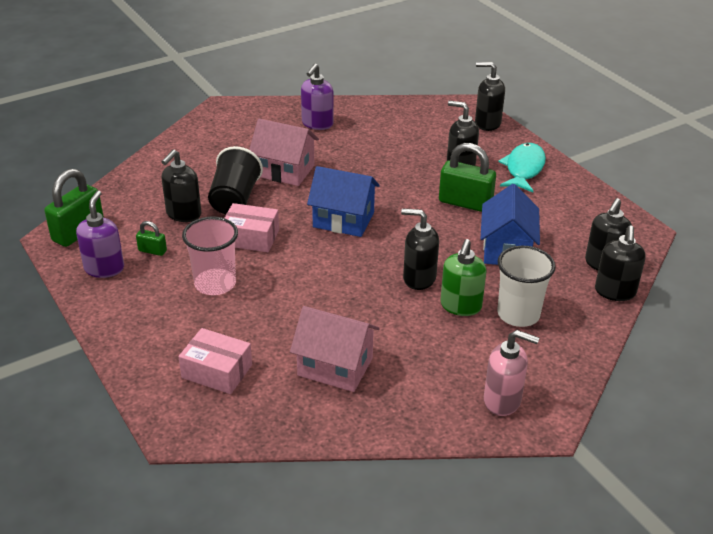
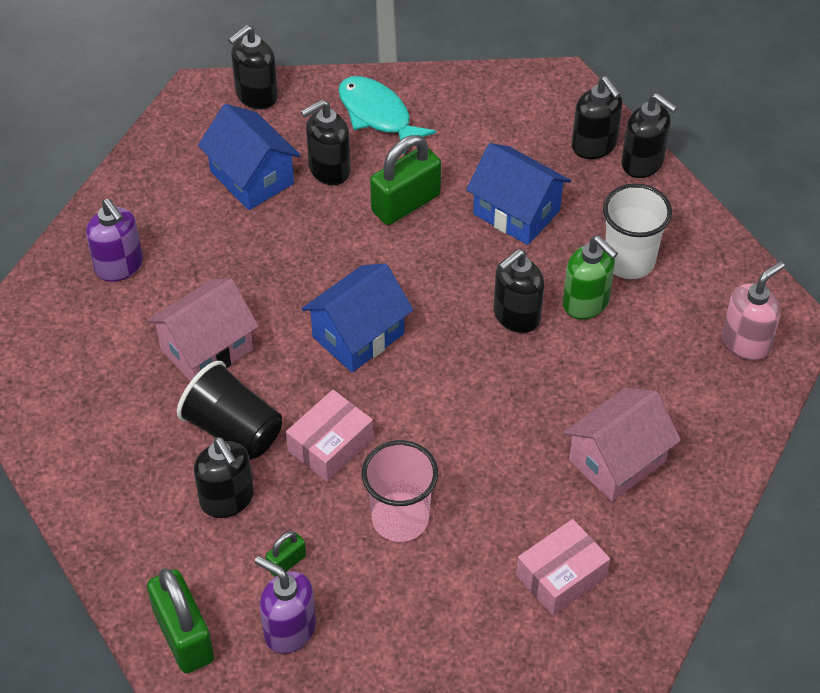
camera: 60 degrees left, 15 degrees up
none -> blue house [198,104,301,210]

